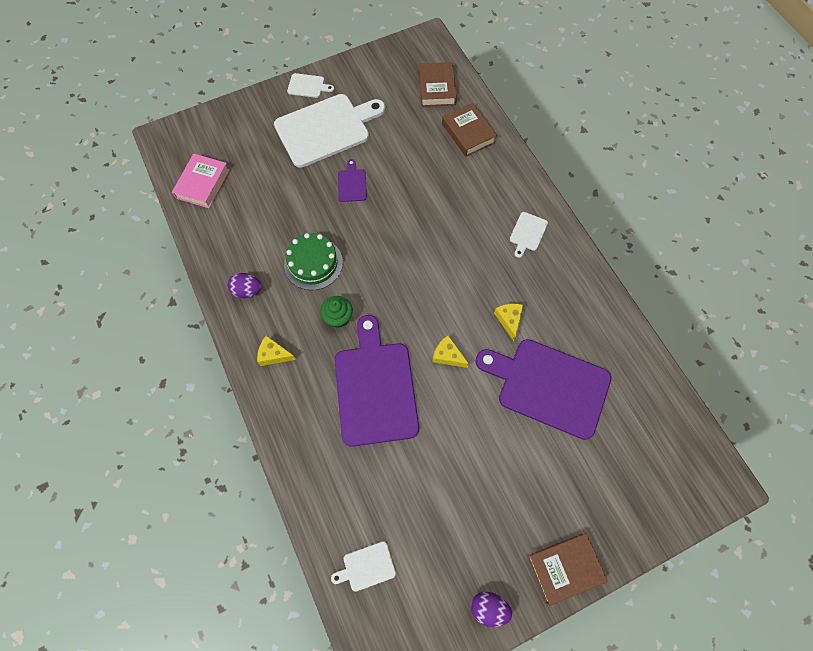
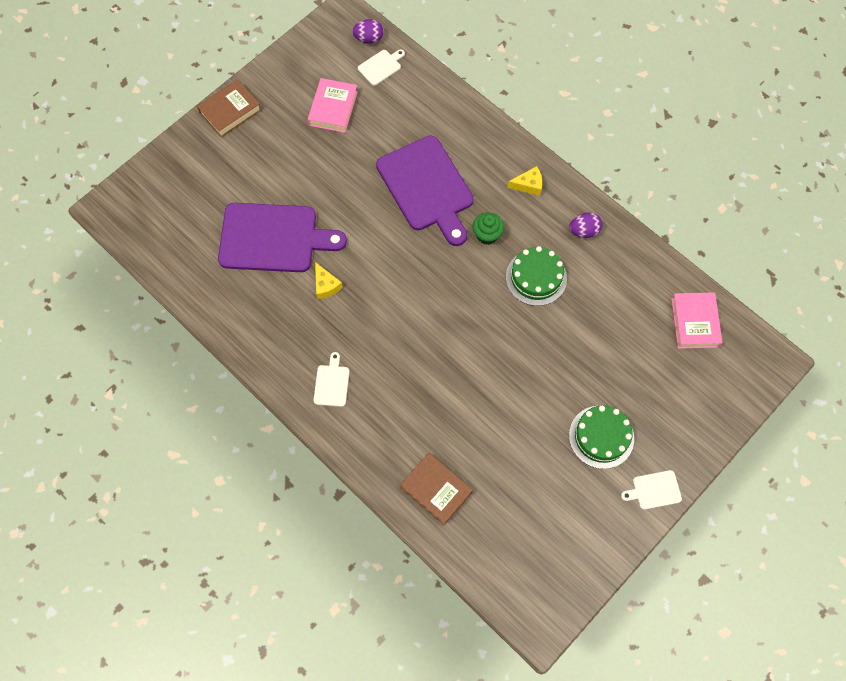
camera: 160 degrees right, 0 degrees up
white cutting board [274,94,386,168] -> green cake [569,405,634,469]
purple cutting board [338,159,367,202] -> none
brown book [419,62,457,107] -> none
yellow cheese [432,336,469,368] -> none
purple egg [471,592,512,627] -> purple egg moved to [352,19,383,44]
none -> pink book [308,78,358,133]

